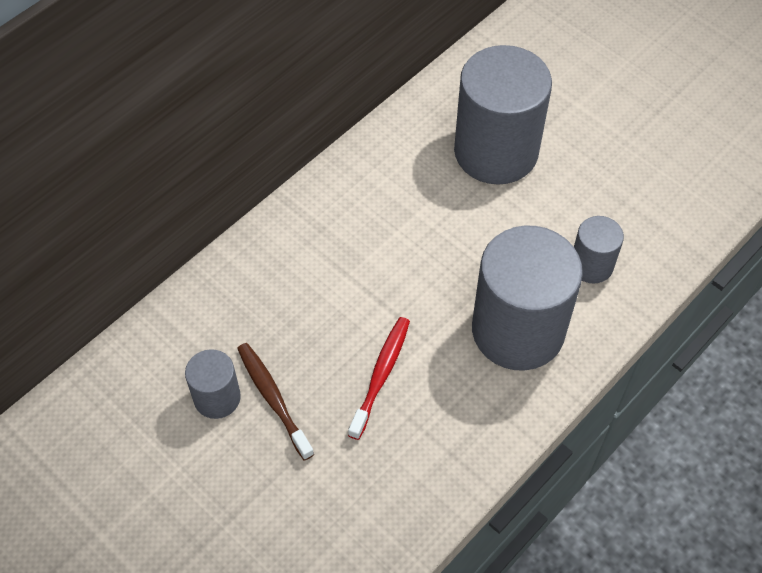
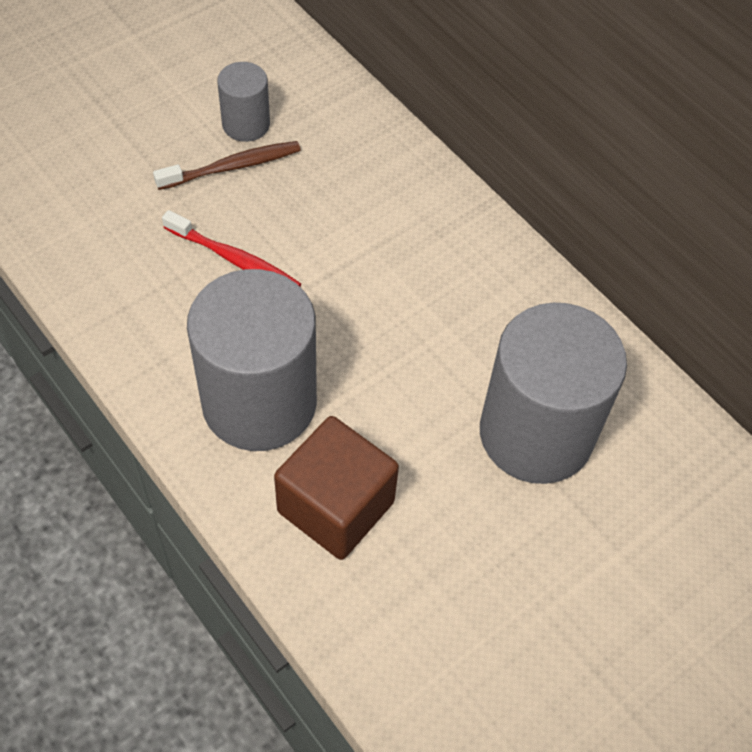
camera: 95 degrees right, 0 degrees up
grey cylinder [574,216,624,283] -> brown cube [274,416,399,560]

